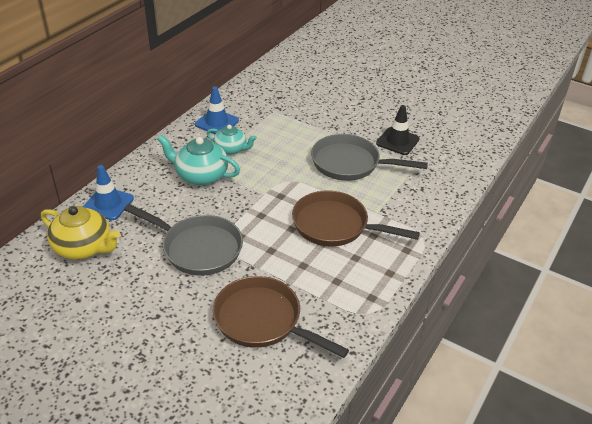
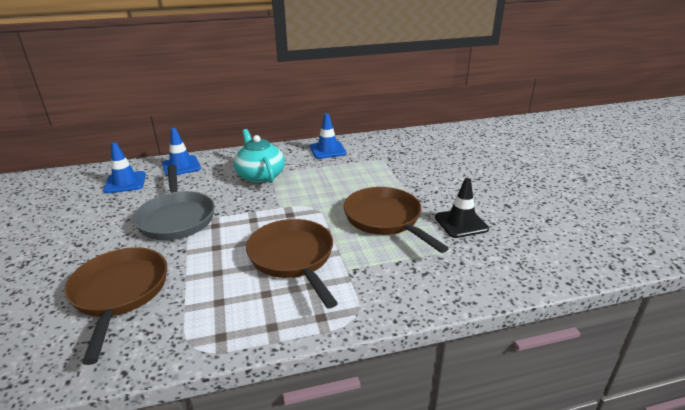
camera: 45 degrees right, 10 degrees down
yellow teapot [41,206,120,259] -> blue traffic cone [103,142,146,194]
turquoise teapot [206,125,257,155] -> none
grey pan [311,134,428,181] -> brown pan [344,187,449,253]

